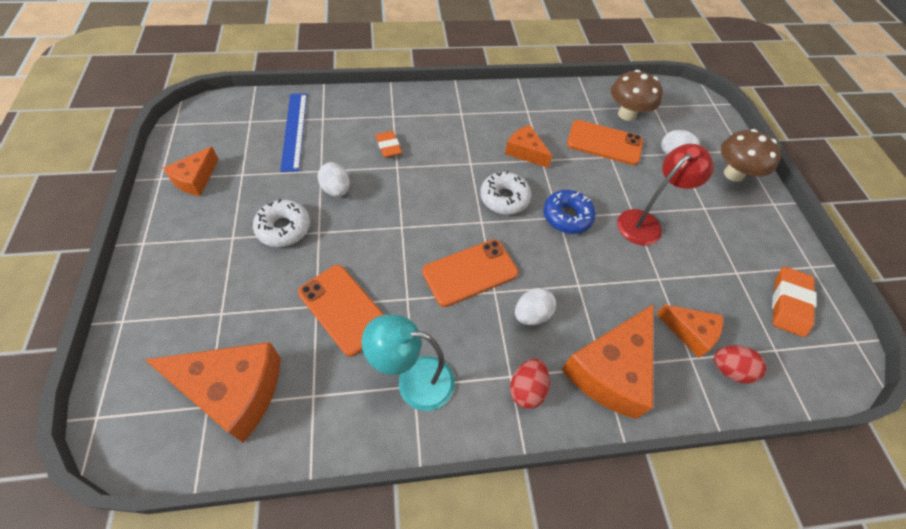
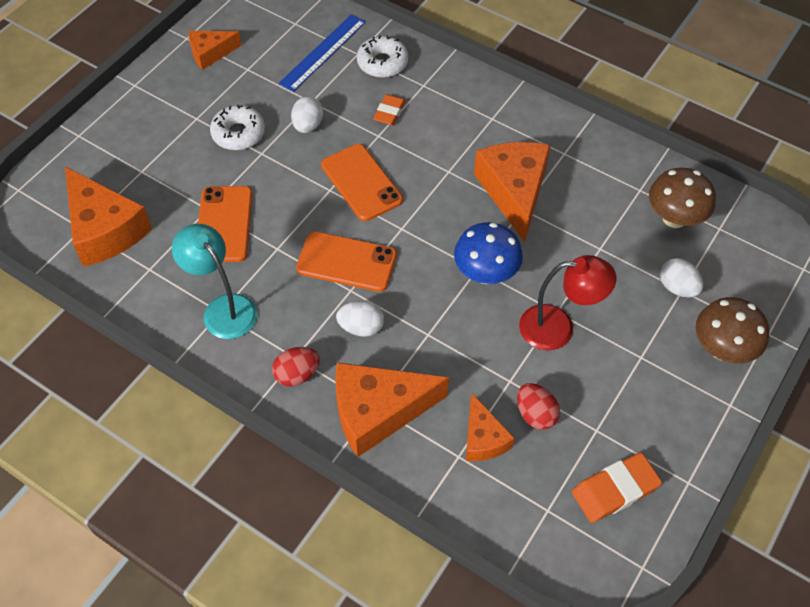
camera: 45 degrees right, 0 degrees up
white donut [480,171,531,215] -> white donut moved to [357,35,409,78]
orange cheese [505,125,552,168] -> orange cheese [474,142,551,242], size x1.77
blue donut [543,190,596,234] -> blue mushroom [454,222,523,284]
orange phone [567,120,643,165] -> orange phone moved to [321,144,403,221]
red egg [714,345,766,384] -> red egg moved to [517,383,560,430]

